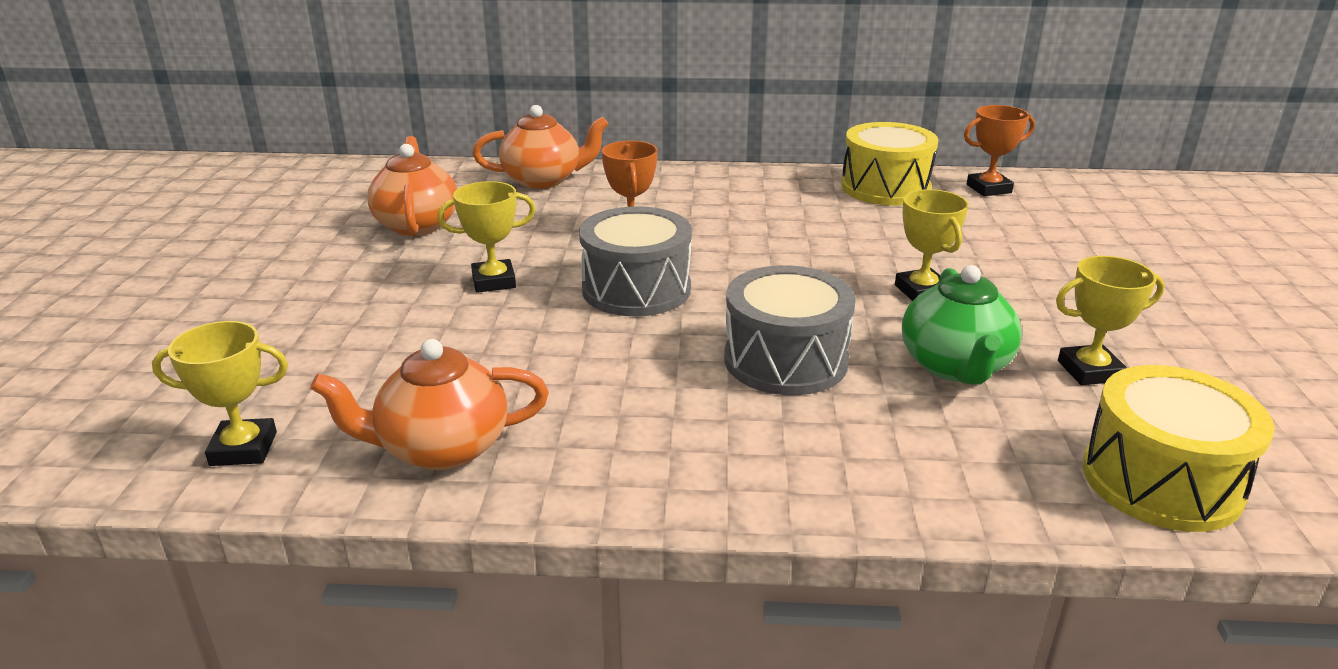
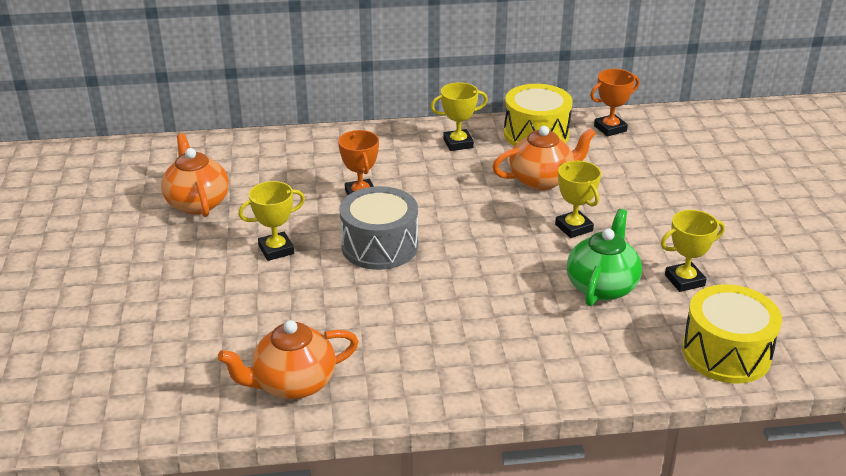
camera: 10 degrees left, 5 degrees up
yellow trophy [152,321,288,466] -> yellow trophy moved to [431,82,488,151]
orange teapot [472,105,609,189] -> orange teapot moved to [492,126,596,190]
grey drum [724,265,856,395] -> none
green teapot [902,265,1022,385] -> green teapot turned 150 degrees counterclockwise [567,209,642,306]

